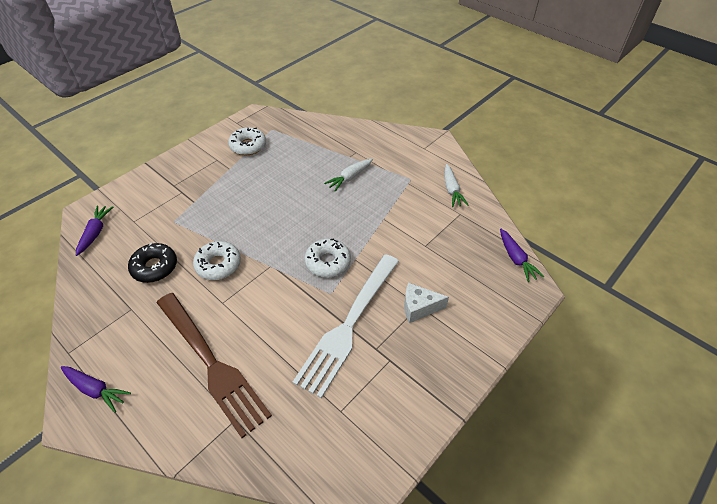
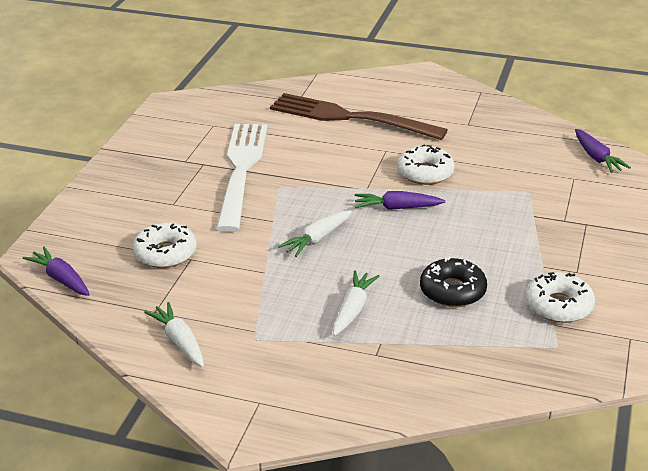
camera: 155 degrees right, 15 degrees down
purple carrot [61,366,131,413] -> purple carrot moved to [355,191,446,210]
black donut [128,242,177,283] -> black donut moved to [420,257,487,307]
white donut [304,238,351,277] -> white donut moved to [133,223,197,268]
white cheese [404,283,449,323] -> none
none -> white carrot [278,210,352,257]

